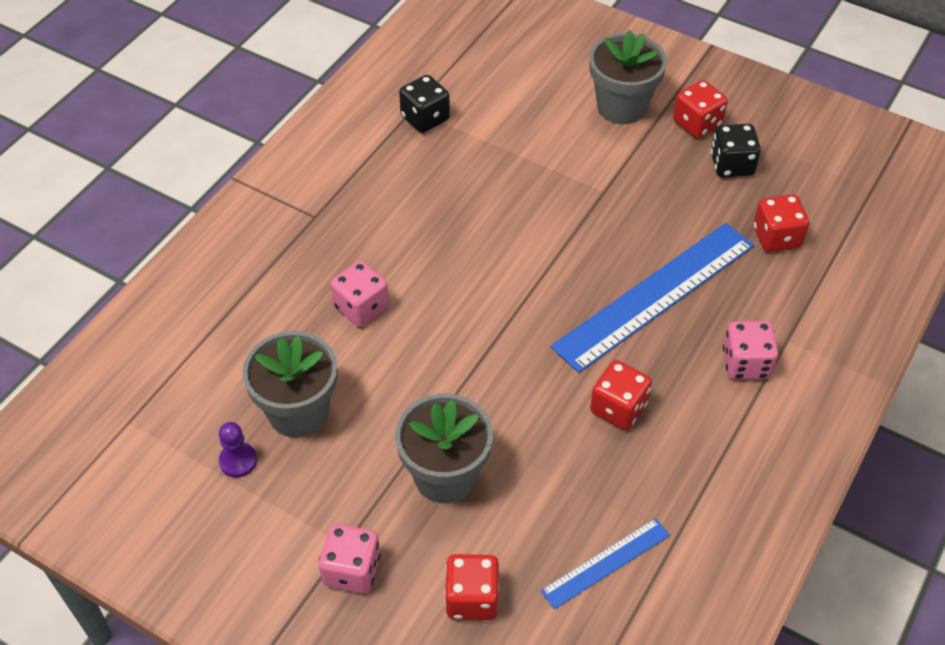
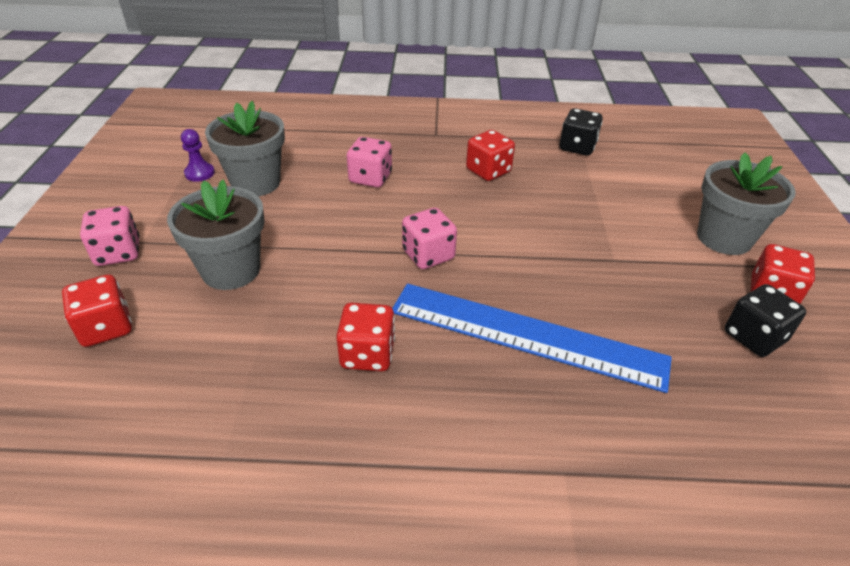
camera: 60 degrees right, 10 degrees down
blue ruler [541,518,670,609] -> none
pink dice [723,321,778,380] -> pink dice moved to [402,208,457,269]
red dice [753,194,809,252] -> red dice moved to [466,130,515,181]

